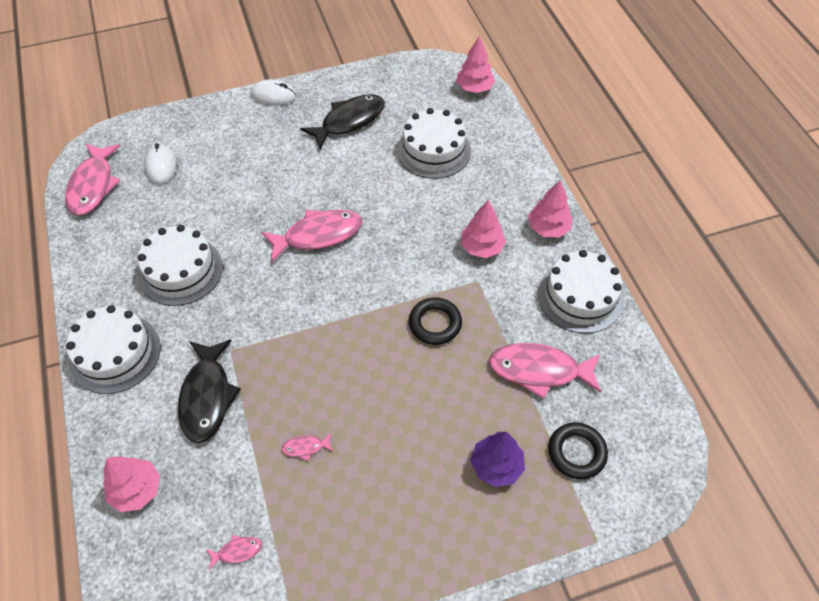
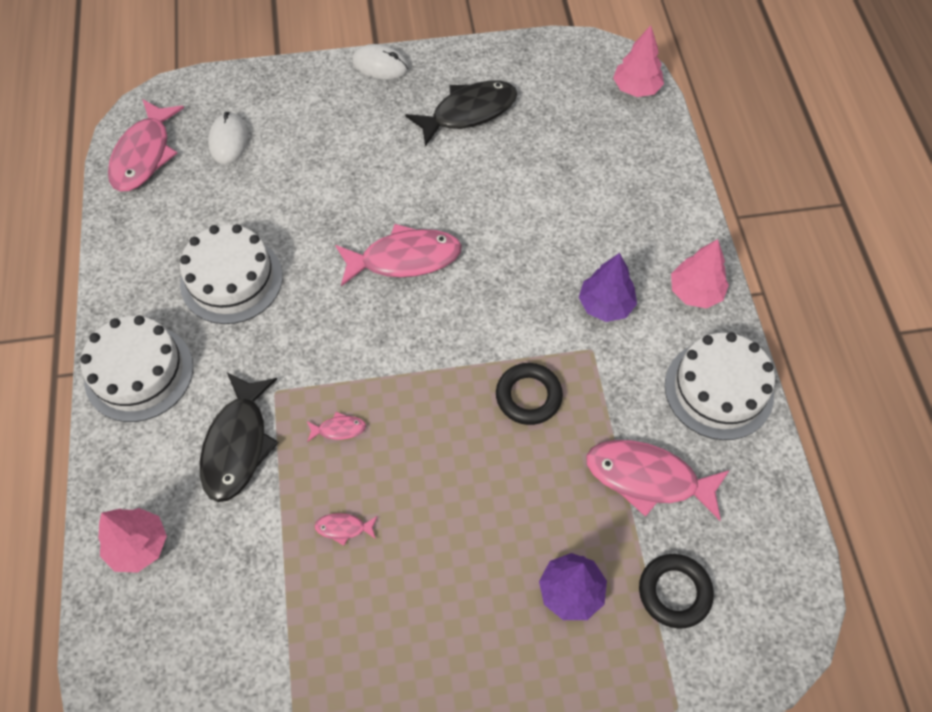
camera: 10 degrees right, 5 degrees up
pink fish [206,535,262,570] -> pink fish moved to [307,412,366,442]
white cake [397,108,471,179] -> none
pink tree [461,200,506,258] -> purple tree [579,253,637,322]

